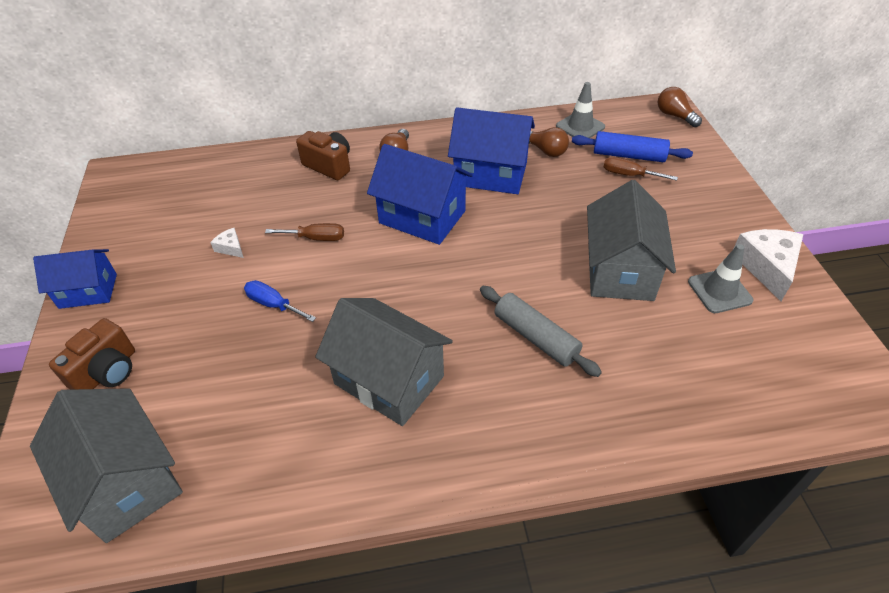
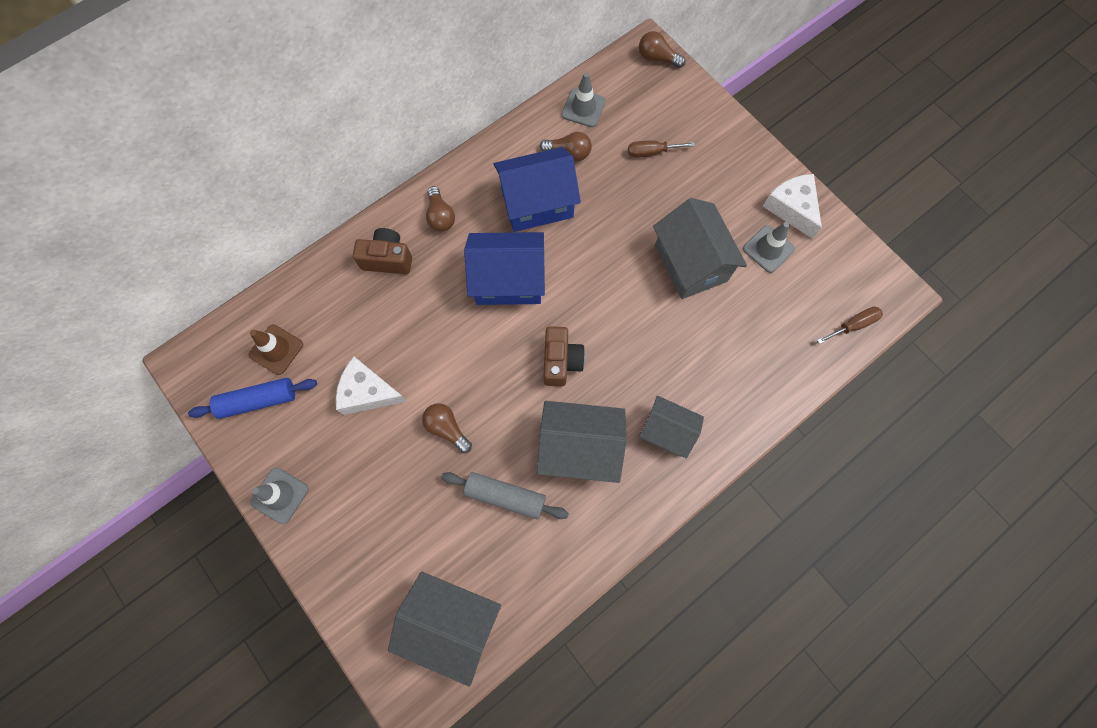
camera: 30 degrees left, 25 degrees up
blue house [33,249,117,309] -> grey traffic cone [250,468,308,524]
brown camera [49,318,135,390] -> brown camera moved to [544,326,585,386]
white cheese [210,228,244,258] -> white cheese [336,357,408,415], size x2.05
blue screwdriver [244,280,316,322] -> brown light bulb [422,403,472,453]
brown screwdriver [265,223,344,241] -> brown screwdriver moved to [817,307,883,344]
grey rolling pin [480,286,602,377] -> grey rolling pin moved to [441,472,569,519]
blue rolling pin [572,131,693,162] -> blue rolling pin moved to [188,378,317,419]
none -> brown traffic cone [249,325,303,375]
none -> grey house [639,396,704,458]

